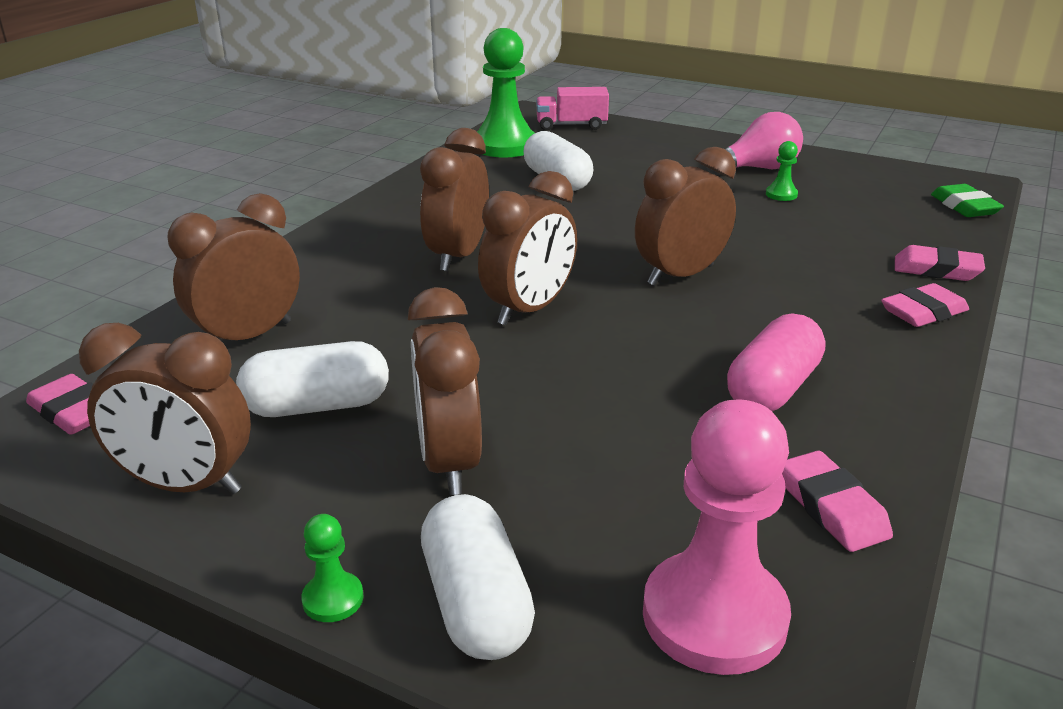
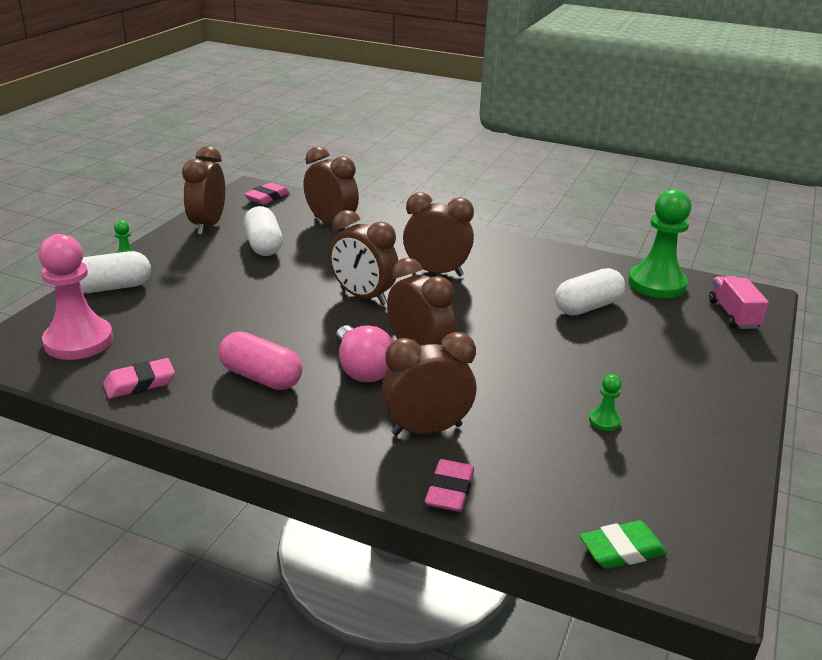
camera: 85 degrees right, 0 degrees up
brown clock [408,287,482,495] -> brown clock moved to [382,332,477,436]
pink light bulb [706,112,803,175] -> pink light bulb moved to [336,325,393,382]
pink eraser [881,283,969,327] -> none

